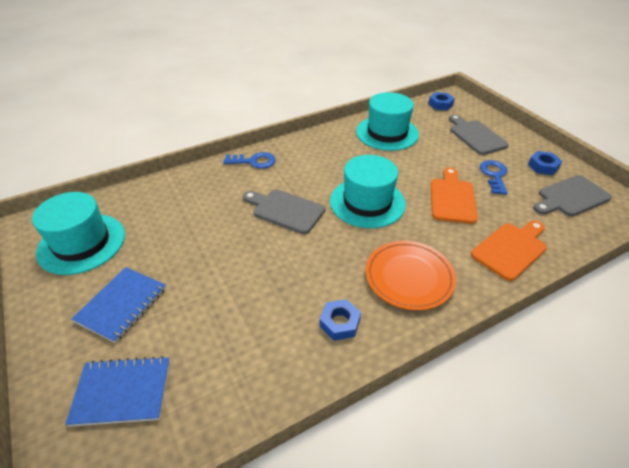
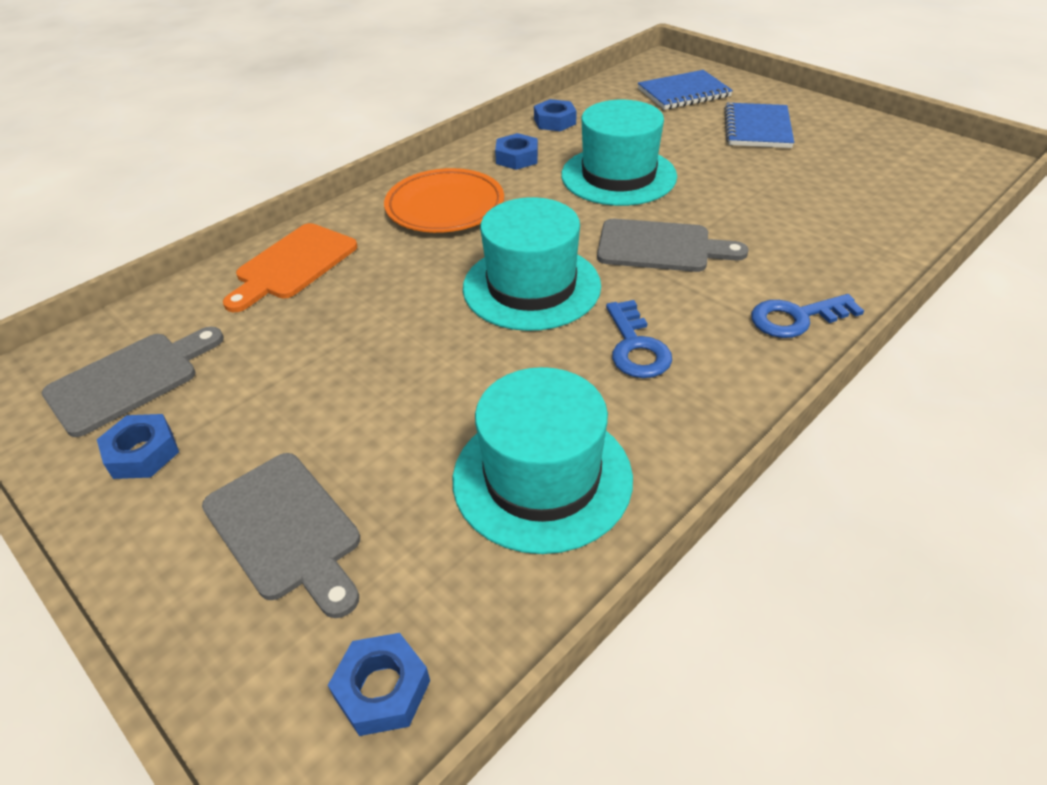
camera: 165 degrees right, 0 degrees up
turquoise hat [32,192,125,275] -> turquoise hat moved to [561,100,677,206]
orange cutting board [431,167,478,224] -> none
blue key [480,160,508,195] -> blue key moved to [606,300,672,378]
none -> blue nut [534,99,577,131]

